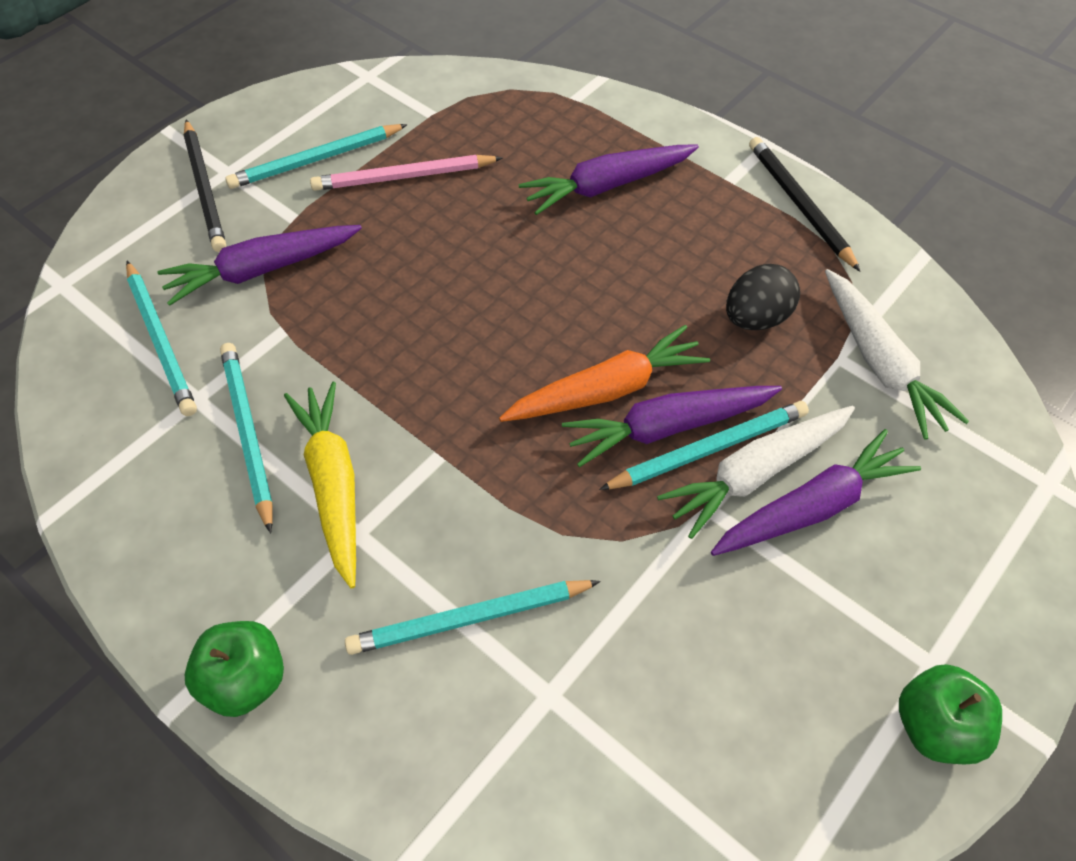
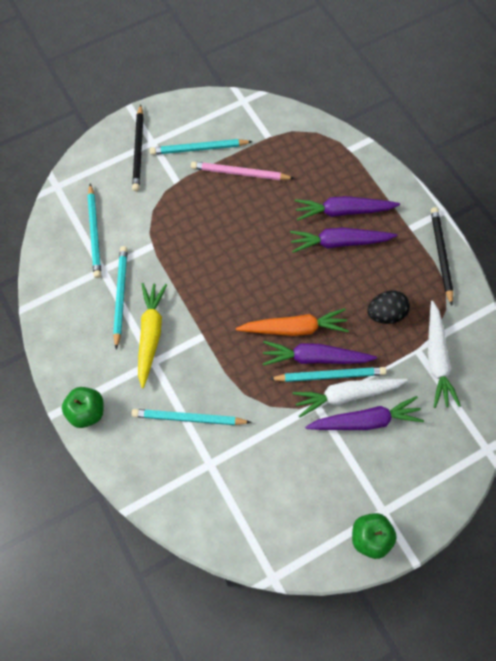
camera: 20 degrees right, 10 degrees up
purple carrot [157,225,362,306] -> purple carrot moved to [290,228,397,253]

